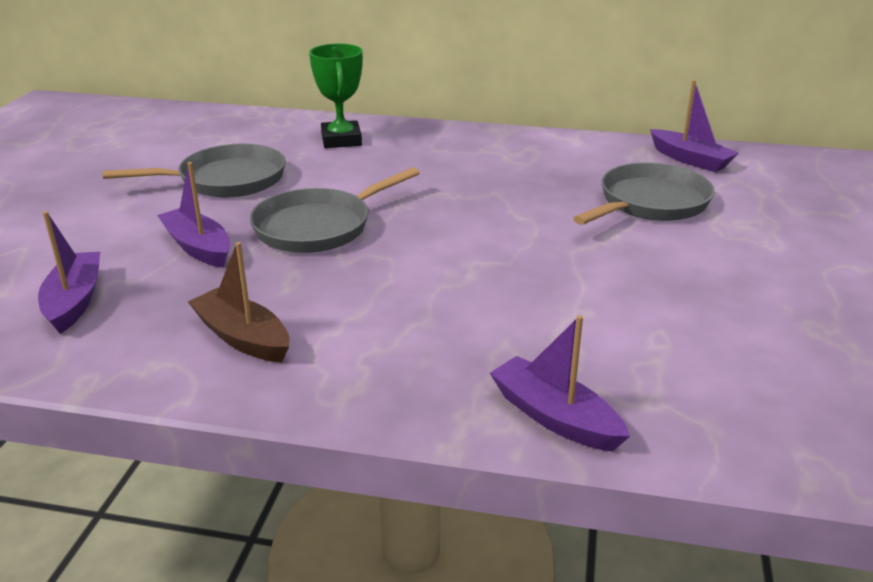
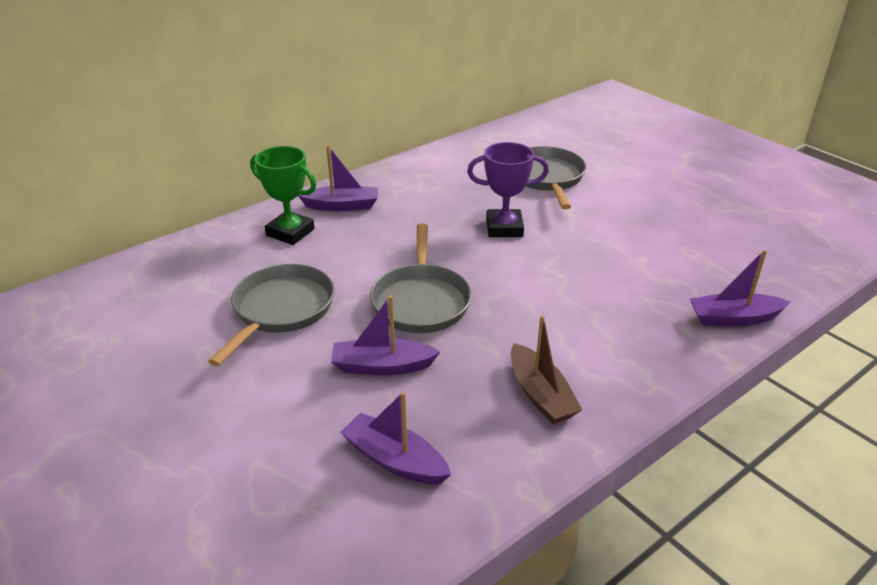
camera: 50 degrees left, 5 degrees up
brown boat [188,242,289,363] -> brown boat turned 105 degrees counterclockwise [511,315,582,424]
purple boat [650,80,739,172] -> purple boat moved to [298,145,378,211]
none -> purple trophy [467,142,549,237]

